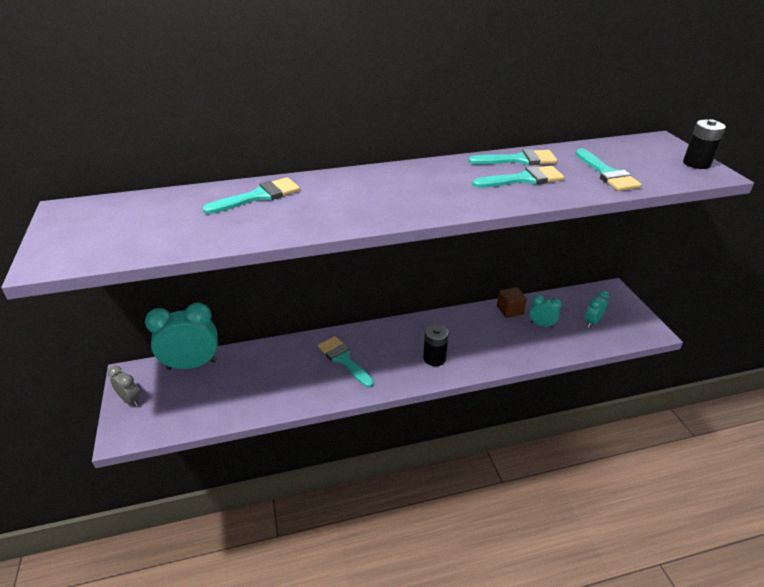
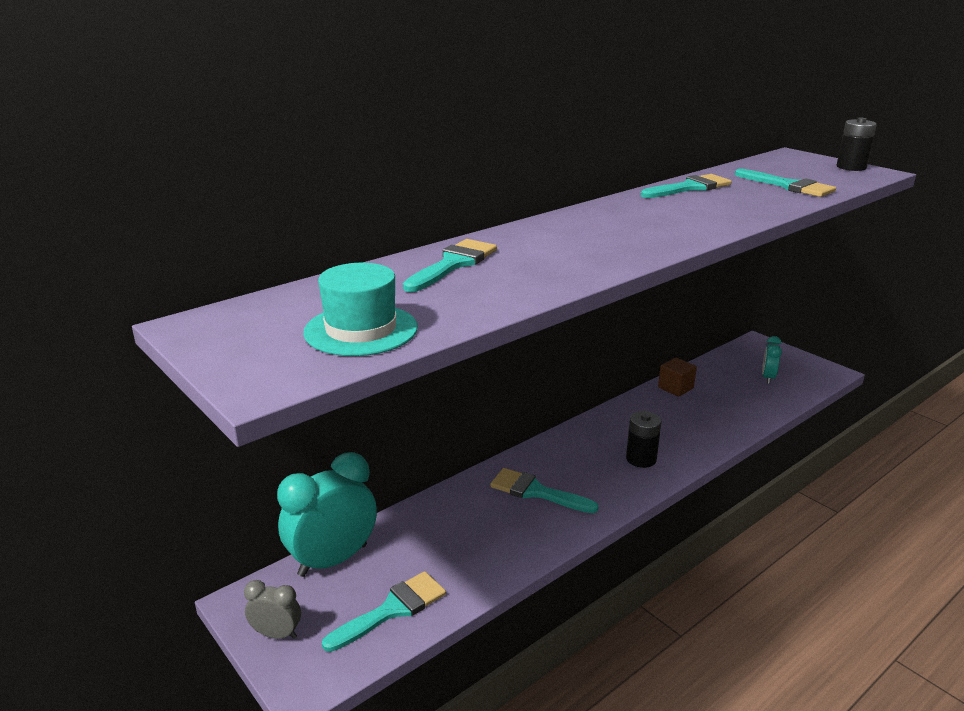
camera: 25 degrees left, 10 degrees down
turquoise brush [472,166,564,188] -> turquoise brush moved to [322,571,446,652]
turquoise clock [530,295,562,328] -> none
none -> turquoise hat [303,263,418,356]

